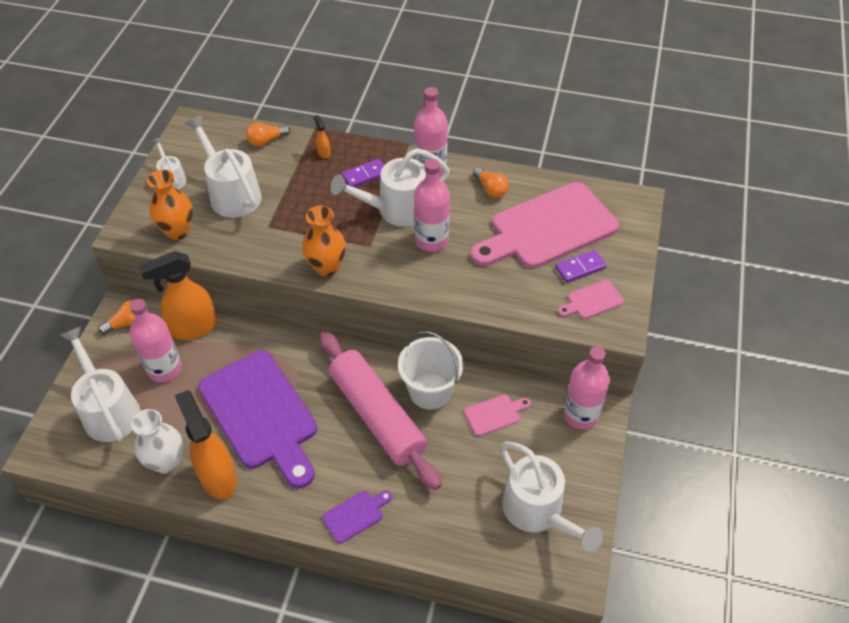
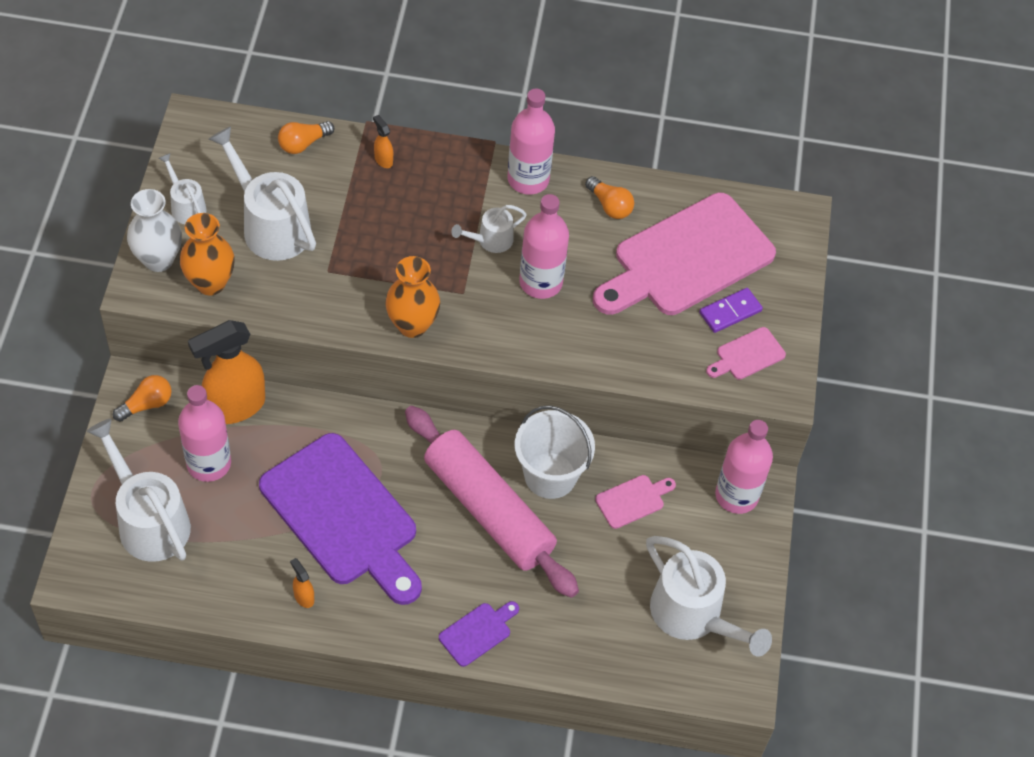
camera: 10 degrees left, 5 degrees up
white vase [131,409,183,474] -> white vase moved to [127,189,182,272]
orange spray bottle [175,390,237,499] -> orange spray bottle [290,558,314,608], size x0.41
white watering can [330,148,450,227] -> white watering can [451,205,527,253], size x0.52
purple domino [342,159,384,187] -> none

